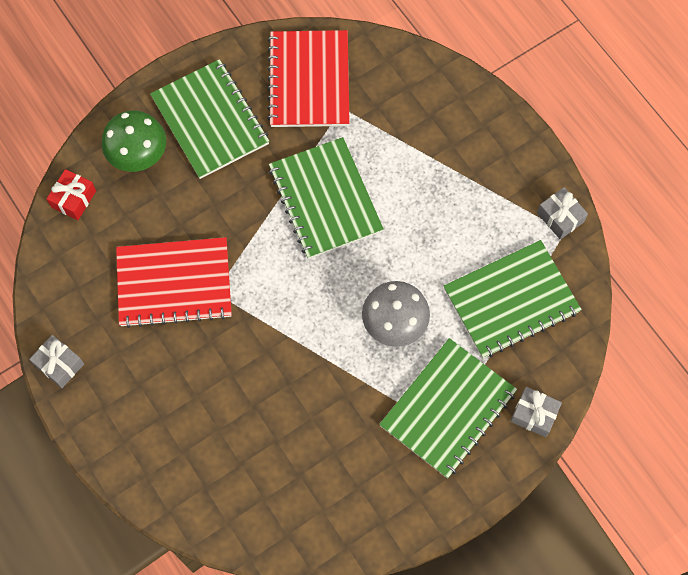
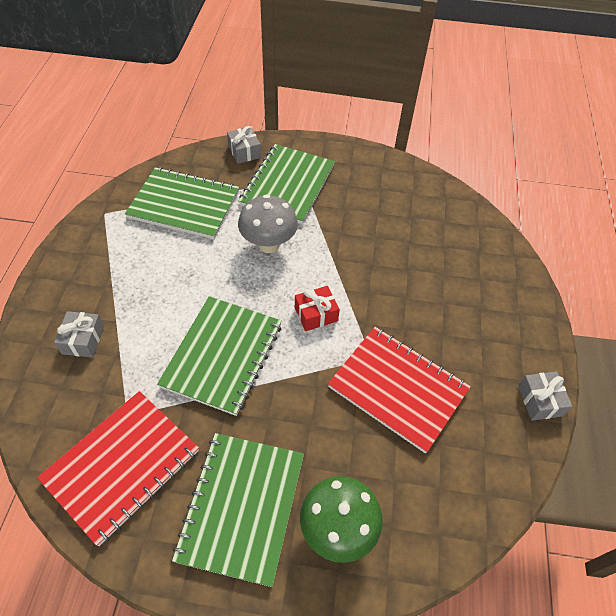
camera: 140 degrees left, 15 degrees down
red gift [47,169,96,220] -> red gift moved to [295,286,340,331]
green notebook [379,338,517,478] -> green notebook turned 60 degrees counterclockwise [239,144,335,224]
grey gift [537,187,588,240] -> grey gift moved to [54,311,104,357]

